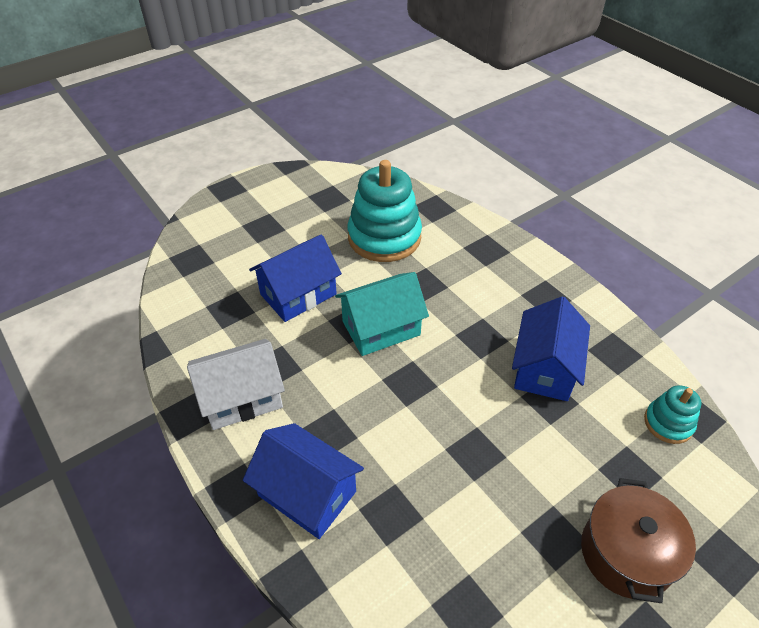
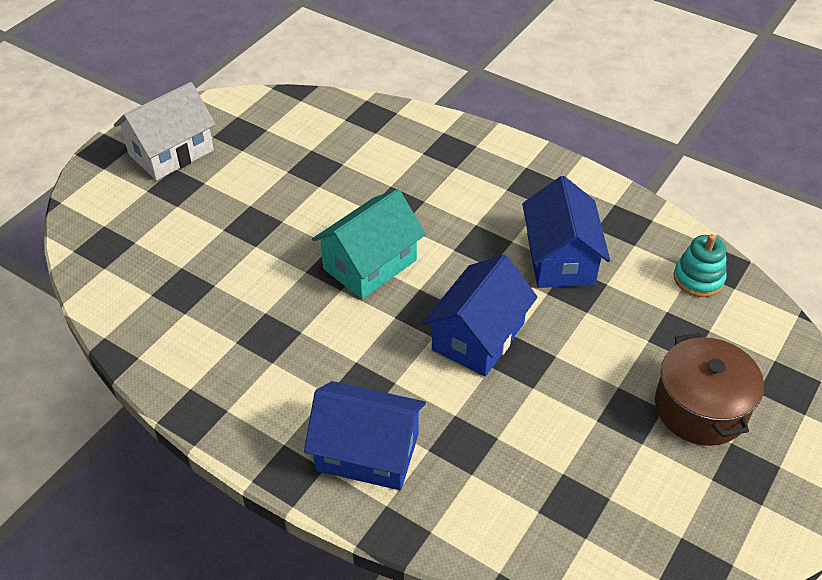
camera: 20 degrees left, 0 degrees up
white house [187,339,285,430] -> white house moved to [114,82,216,180]
blue house [249,234,342,322] -> blue house moved to [422,255,537,377]
turquoise stacking toy [347,160,422,262] -> none

